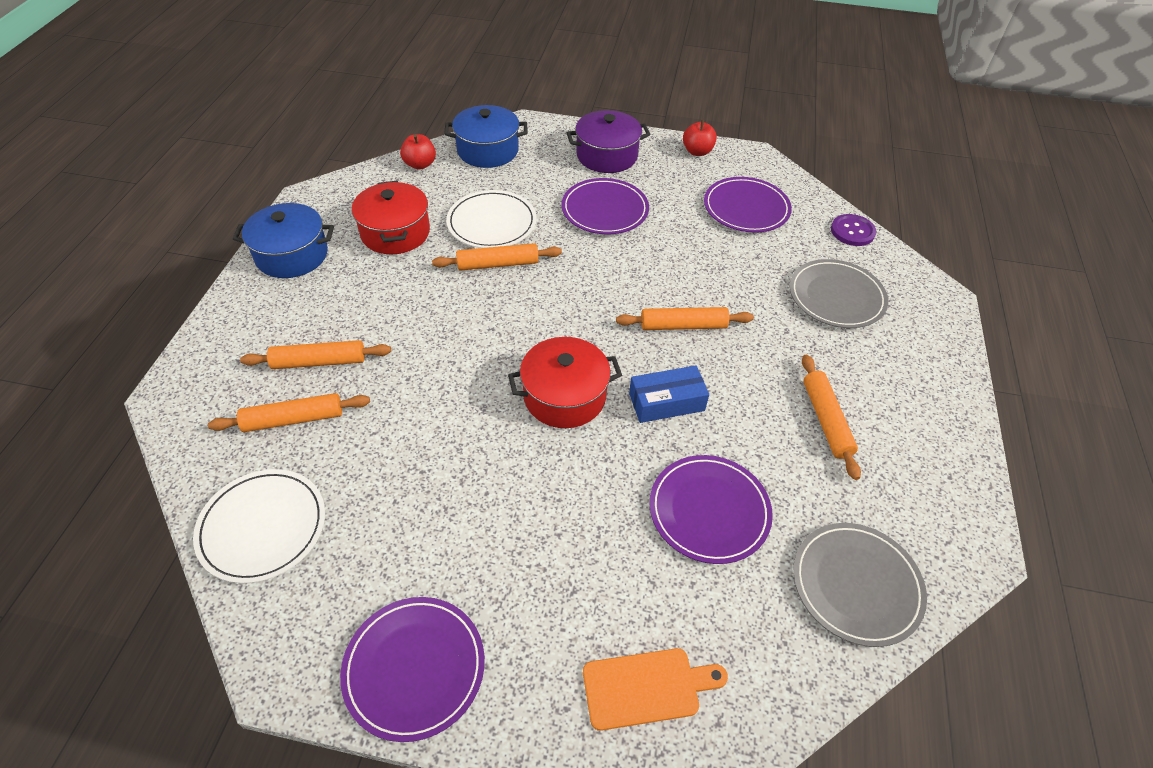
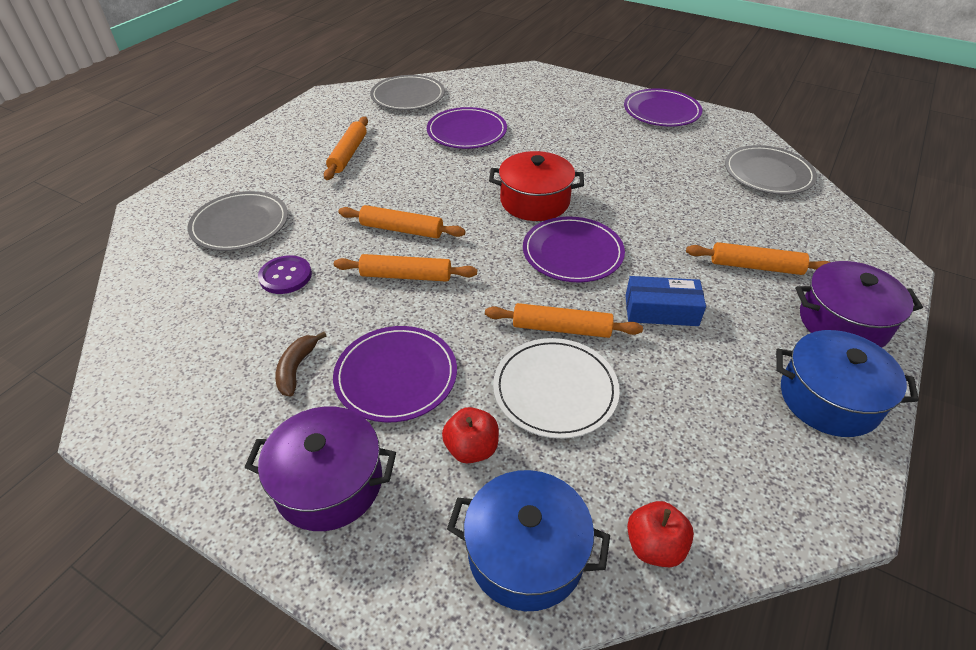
camera: 160 degrees left, 5 degrees down
white plate [193,469,325,583] -> grey plate [725,145,817,195]
orange rolling pin [208,393,370,432] -> orange rolling pin moved to [334,254,477,282]
red pot [352,181,430,254] -> none
orange cutting board [583,648,728,731] -> none
blue box [629,366,709,423] -> blue box moved to [625,276,706,326]
red apple [683,120,717,156] -> red apple moved to [442,407,499,463]
purple plate [704,177,792,233] -> purple plate moved to [523,216,625,282]
purple button [831,214,876,246] -> purple button moved to [258,255,312,294]
none -> brown banana [275,332,326,397]
none -> purple pot [795,261,923,348]

